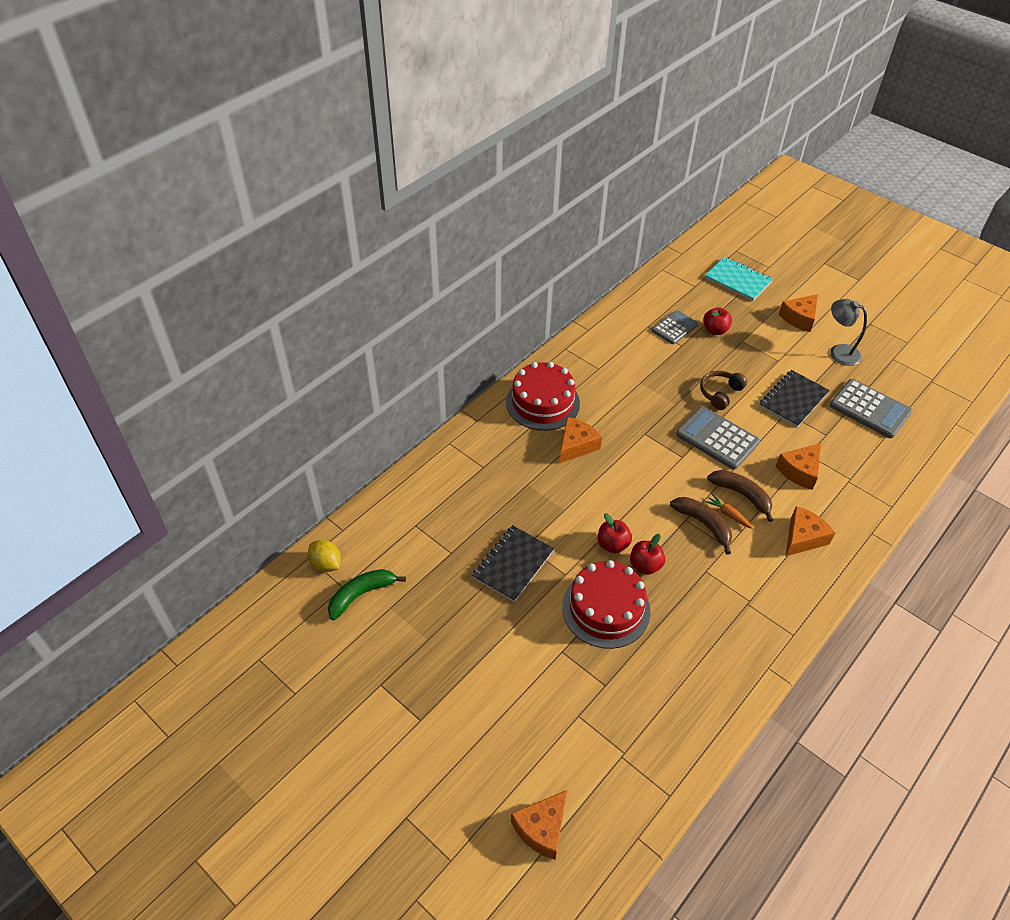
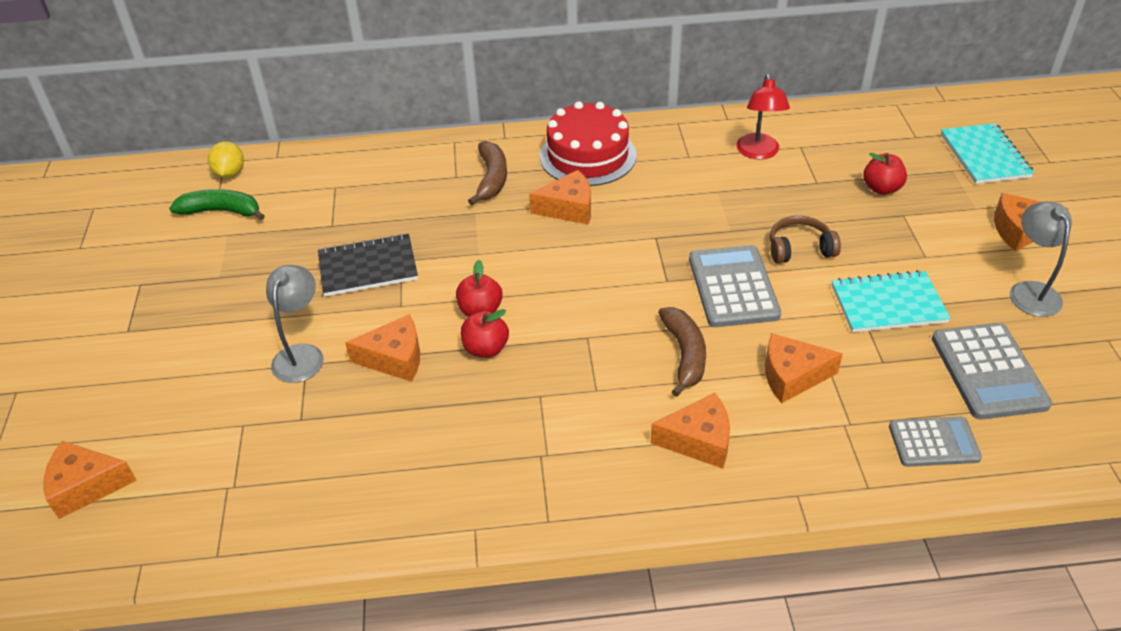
camera: 45 degrees right, 5 degrees down
red cake [562,560,651,649] -> orange cheese [345,314,420,382]
grey calculator [652,310,698,344] -> grey calculator moved to [889,417,982,467]
brown banana [670,497,732,554] -> brown banana moved to [468,141,507,205]
orange carrot [705,494,753,529] -> none
black notebook [759,370,830,427] -> turquoise notebook [832,270,951,333]
none -> grey lamp [266,265,324,383]
none -> red lamp [737,74,790,159]

